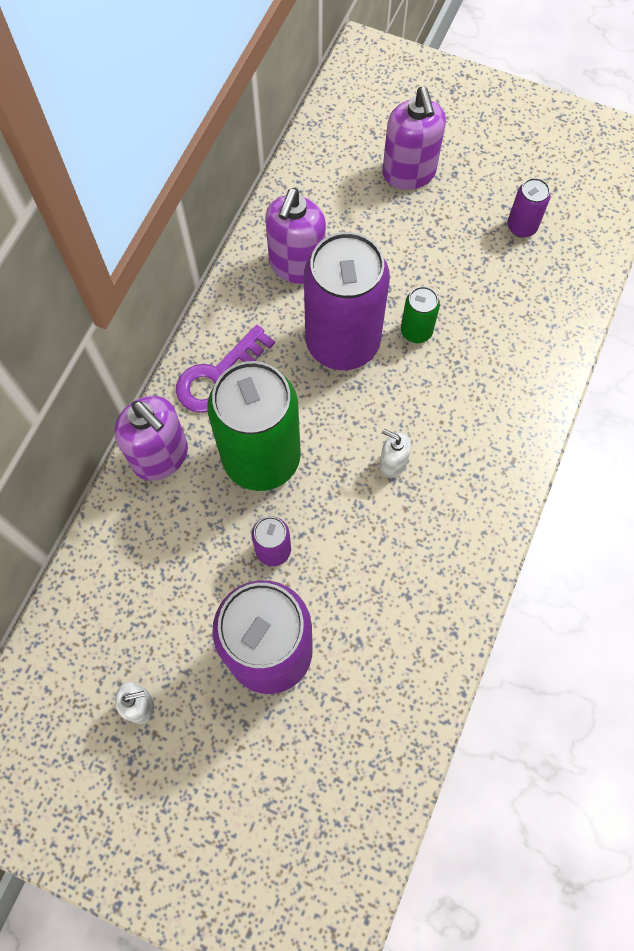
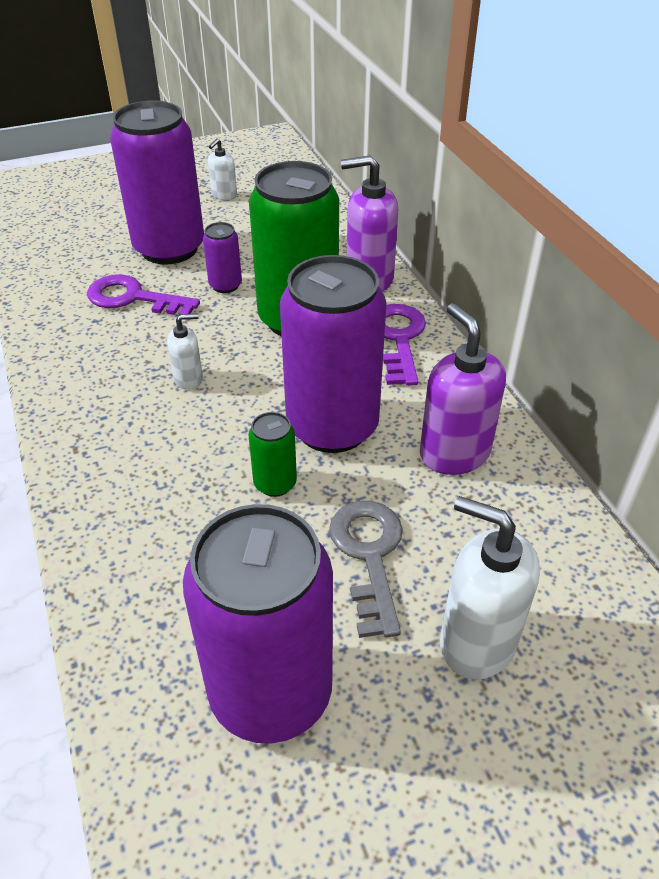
camera: 135 degrees right, 25 degrees down
purple soap dispenser [382,87,446,190] -> white soap dispenser [440,496,540,680]
purple can [507,178,551,238] -> purple can [183,504,333,744], size x2.28
none -> purple key [87,274,200,315]
none -> grey key [329,501,403,638]

